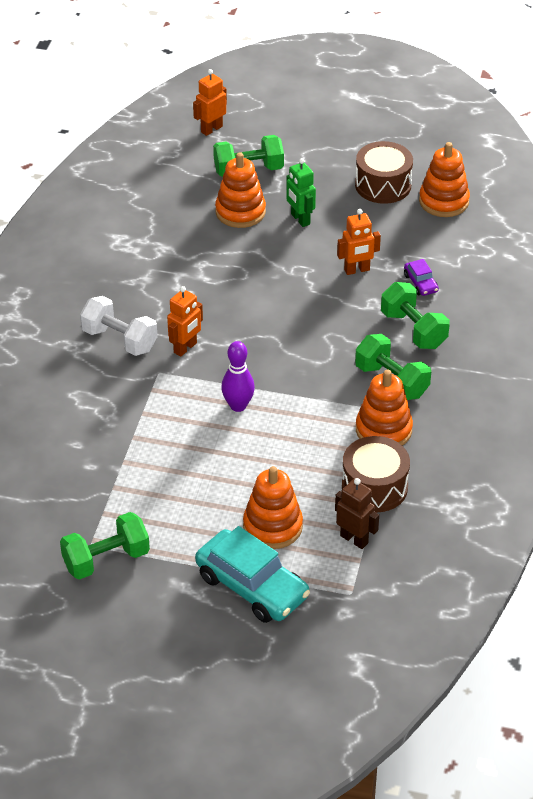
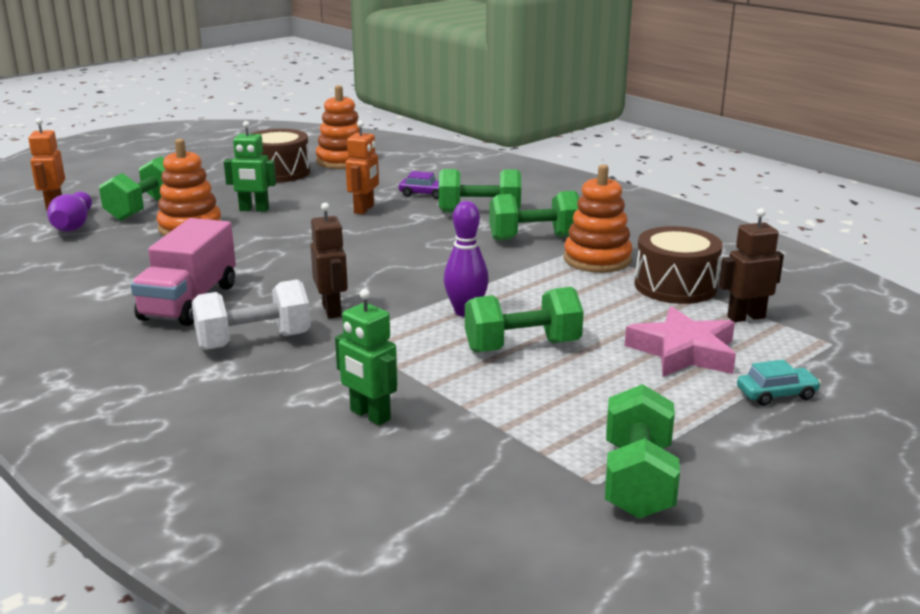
camera: 55 degrees left, 20 degrees down
orange robot [167,286,203,357] -> brown robot [311,203,348,319]
turquoise car [195,526,310,623] -> turquoise car [737,360,821,406], size x0.46
orange stacking toy [243,466,303,549] -> pink star [625,306,736,377]
none -> purple bowling pin [47,192,92,232]
none -> pink truck [131,218,236,326]
none -> green robot [335,289,397,426]
none -> green dumbbell [465,287,584,353]

